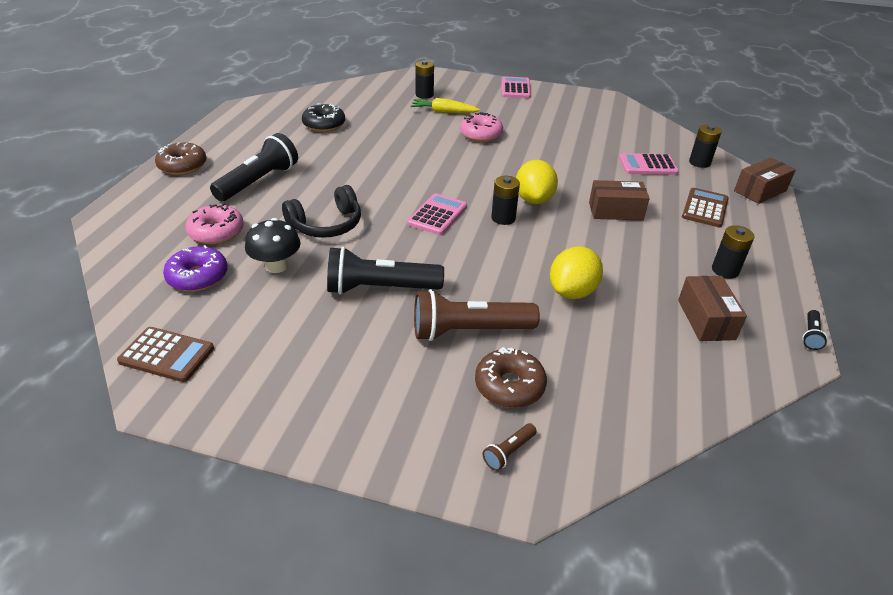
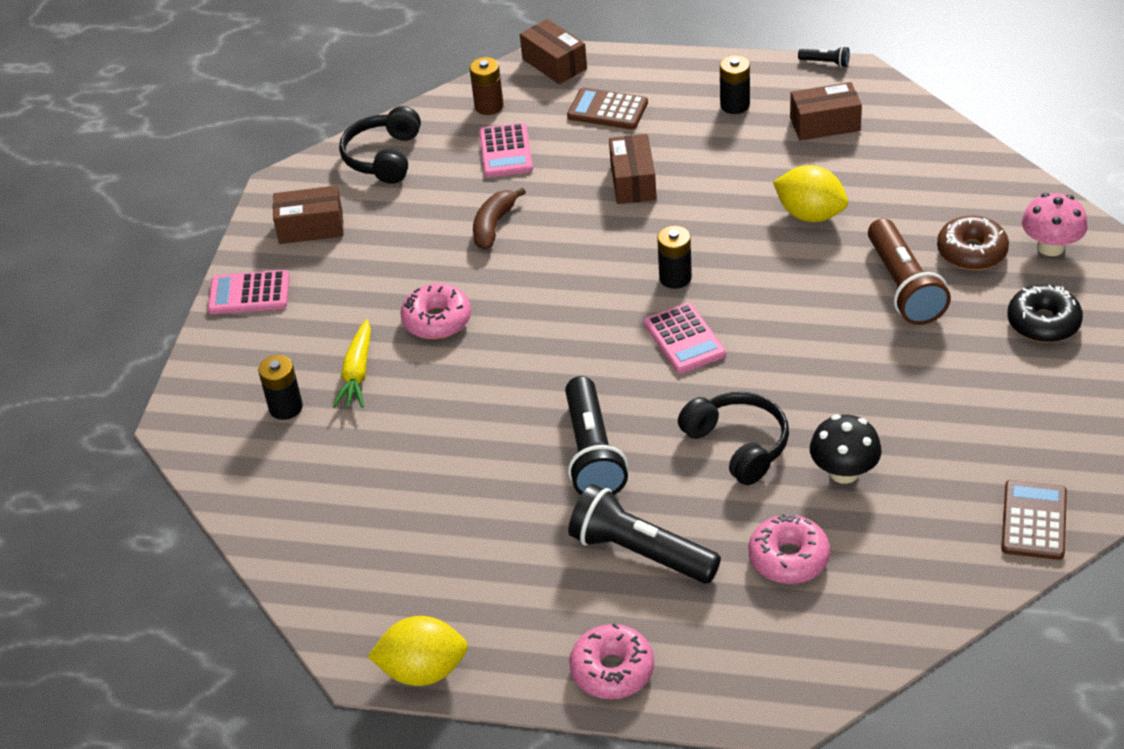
camera: 90 degrees left, 5 degrees up
brown donut [155,143,206,175] -> pink donut [569,624,654,699]
purple donut [163,245,228,292] -> none
black donut [302,103,345,132] -> black donut moved to [1007,285,1083,343]
black flashlight [327,247,444,295] -> black flashlight moved to [565,376,628,495]
pink calculator [407,193,467,235] -> pink calculator turned 135 degrees counterclockwise [644,303,726,373]
brown flashlight [483,423,537,471] -> pink mushroom [1022,193,1088,256]
yellow lemon [516,160,558,204] -> yellow lemon moved to [367,616,468,686]
black battery [689,125,722,168] -> brown battery [469,57,504,115]
none -> brown box [273,185,343,244]
none -> black headphones [339,106,421,184]
none -> brown banana [473,187,526,250]

